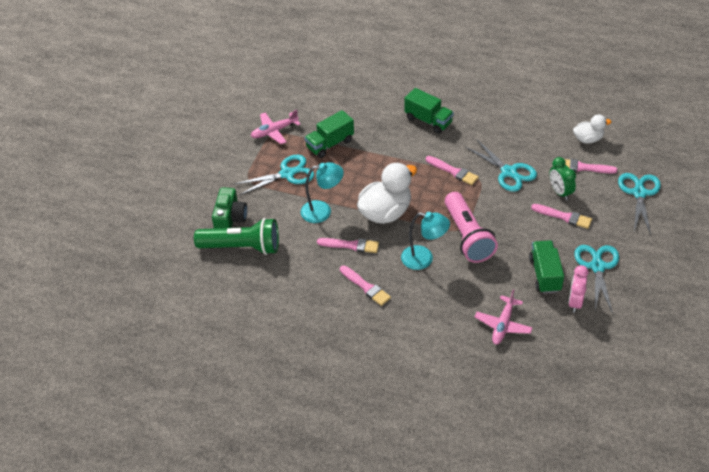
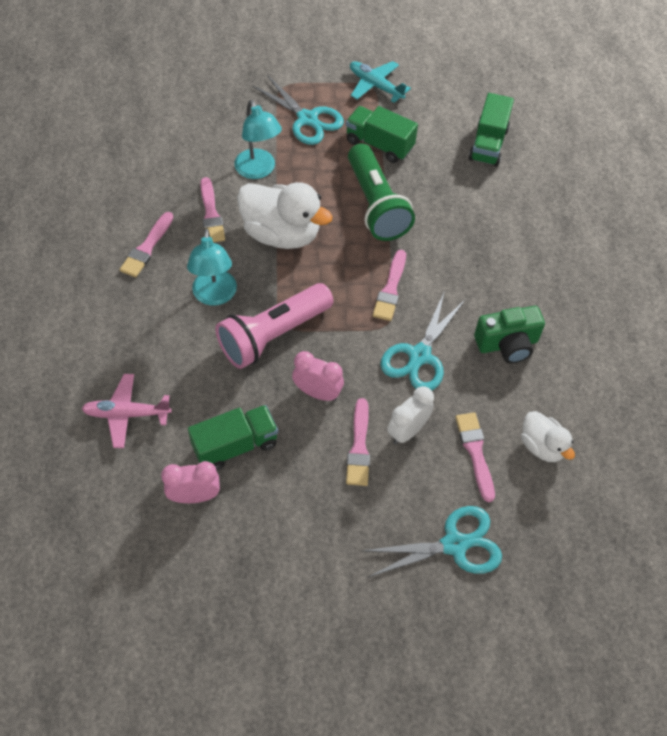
camera: 65 degrees right, 10 degrees up
green flashlight [194,218,279,255] -> green flashlight moved to [348,143,415,241]
green camera [212,187,247,228] -> green camera moved to [474,306,545,363]
pink plane [251,110,301,144] -> turquoise plane [350,61,411,103]
green truck [404,88,454,134] -> green truck moved to [469,93,514,167]
green clock [549,157,576,200] -> white clock [387,386,434,444]
turquoise scissors [574,245,619,314] -> none
none -> pink clock [292,351,344,401]

